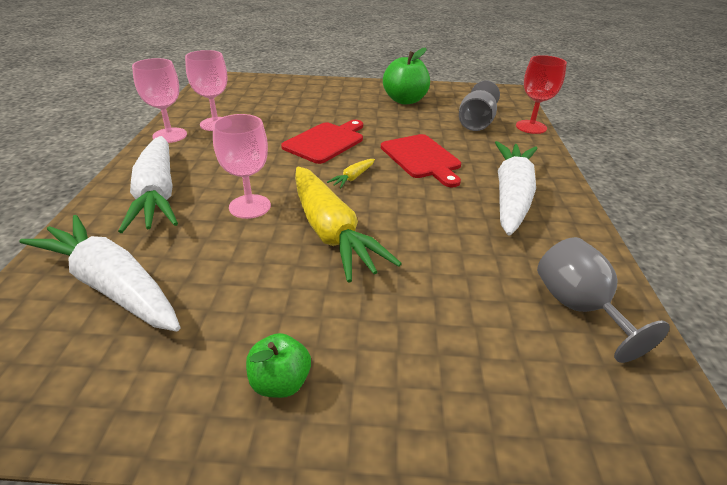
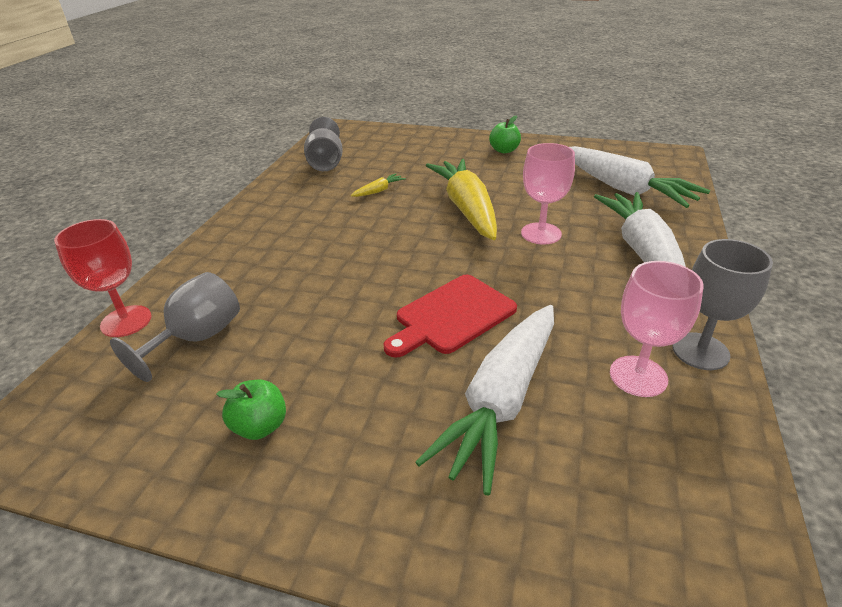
camera: 165 degrees left, 0 degrees up
pink goblet [132,58,187,143] -> grey goblet [673,239,773,370]
yellow carrot [327,159,375,188] -> yellow carrot moved to [351,173,406,197]
red cutting board [381,134,461,188] -> none
green apple [383,47,430,105] -> green apple [216,380,286,440], size x0.60
white carrot [495,141,538,236] -> white carrot moved to [415,305,554,495]

